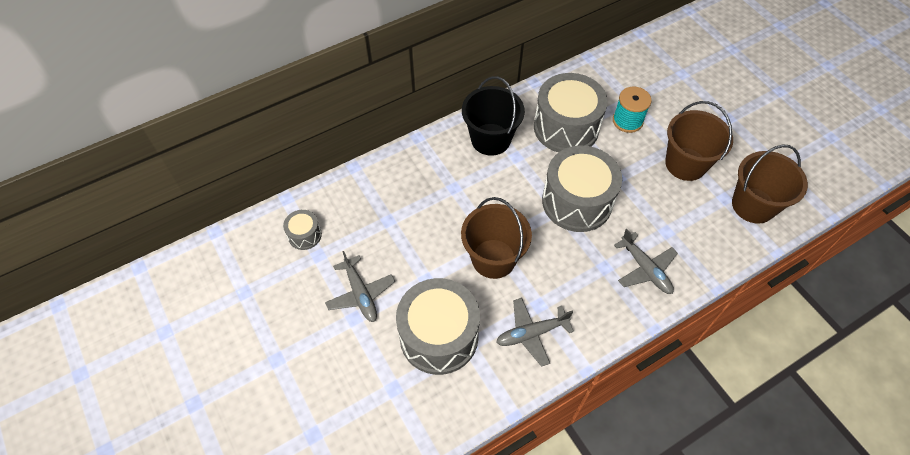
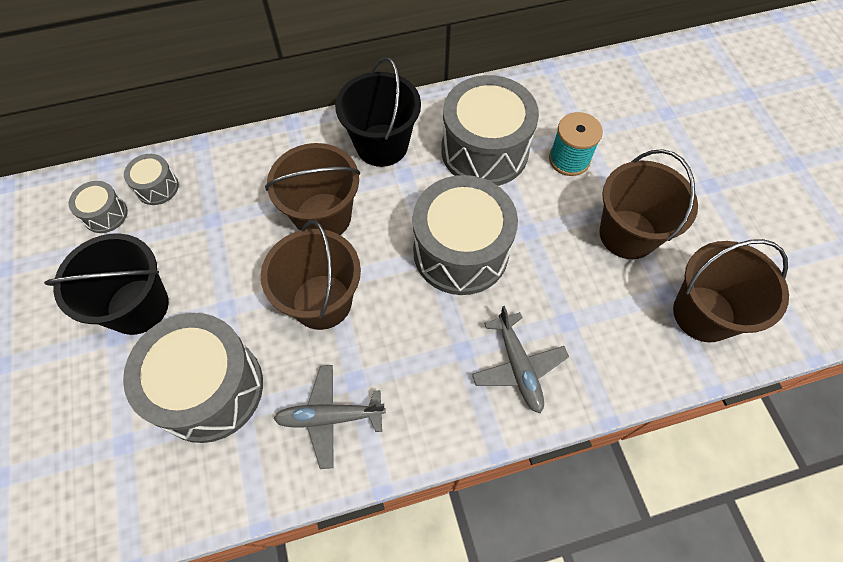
camera: 15 degrees right, 5 degrees up
grey plane [325,251,395,322] -> black bucket [44,233,169,335]
none -> grey drum [124,154,179,205]
none -> brown bucket [265,143,360,235]

